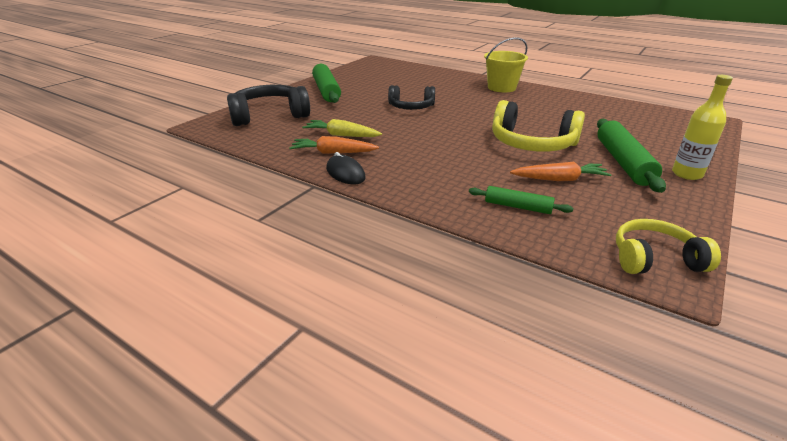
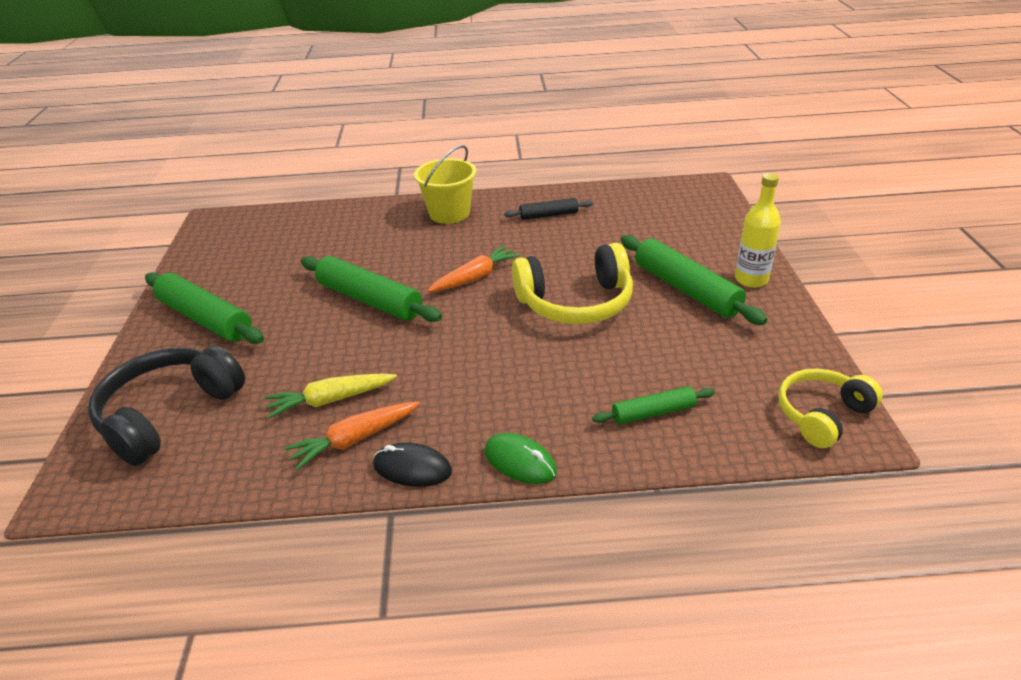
camera: 35 degrees left, 5 degrees up
black headphones [388,85,435,110] -> green rolling pin [301,256,442,322]
orange carrot [510,162,612,181] -> orange carrot moved to [427,245,521,292]
none -> green mouse [485,433,557,484]
none -> black rolling pin [504,198,593,220]

